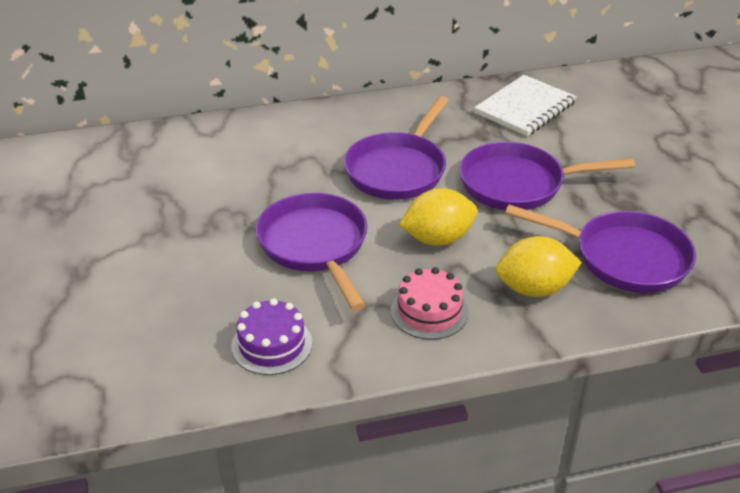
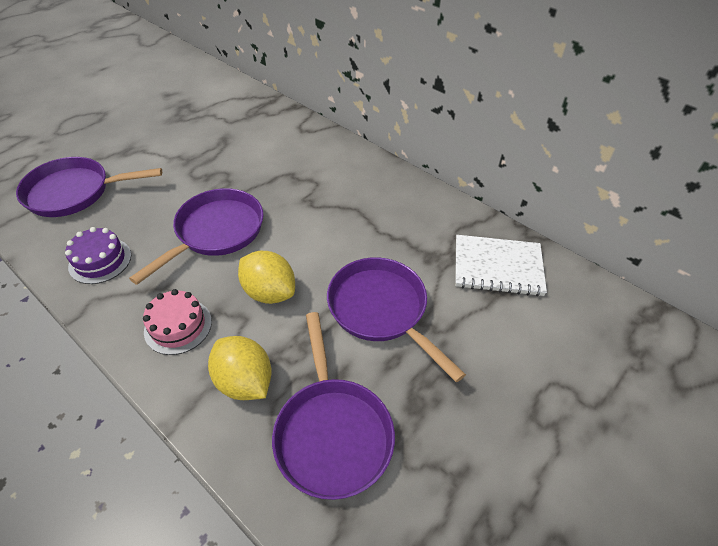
camera: 55 degrees right, 10 degrees up
purple pan [344,96,449,200] -> purple pan moved to [16,157,162,217]

